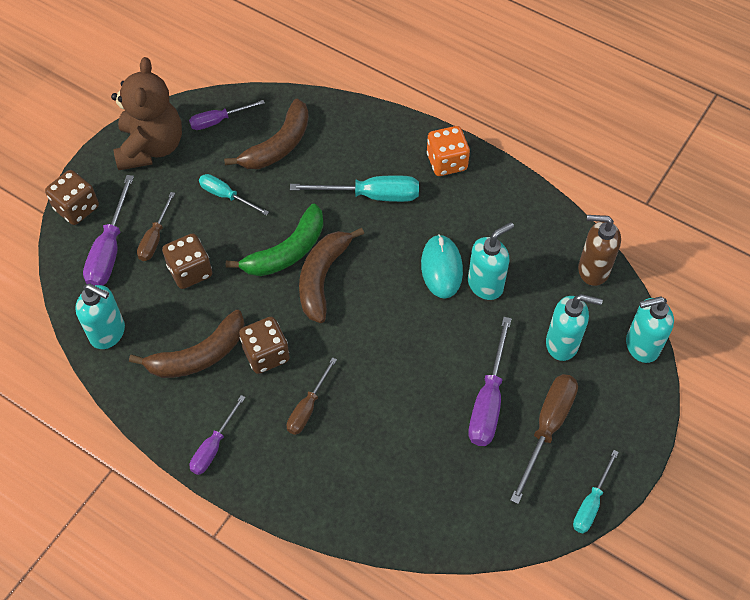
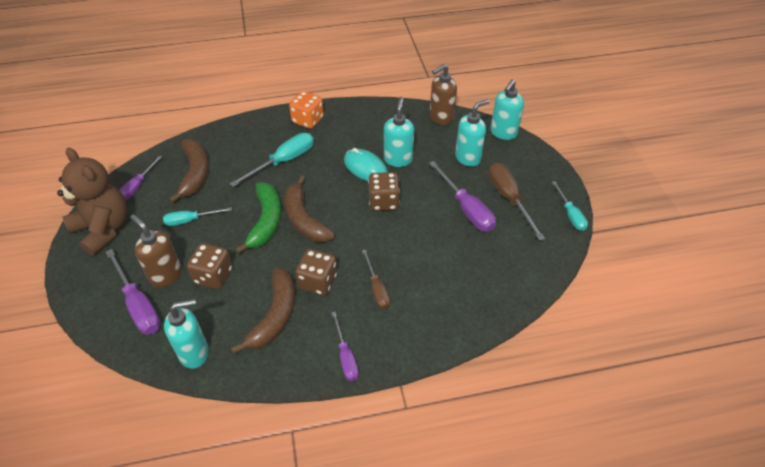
camera: 45 degrees left, 10 degrees down
brown dice [45,170,99,225] -> brown dice moved to [368,172,400,211]
brown screwdriver [137,192,175,261] -> brown soap dispenser [130,214,182,287]

